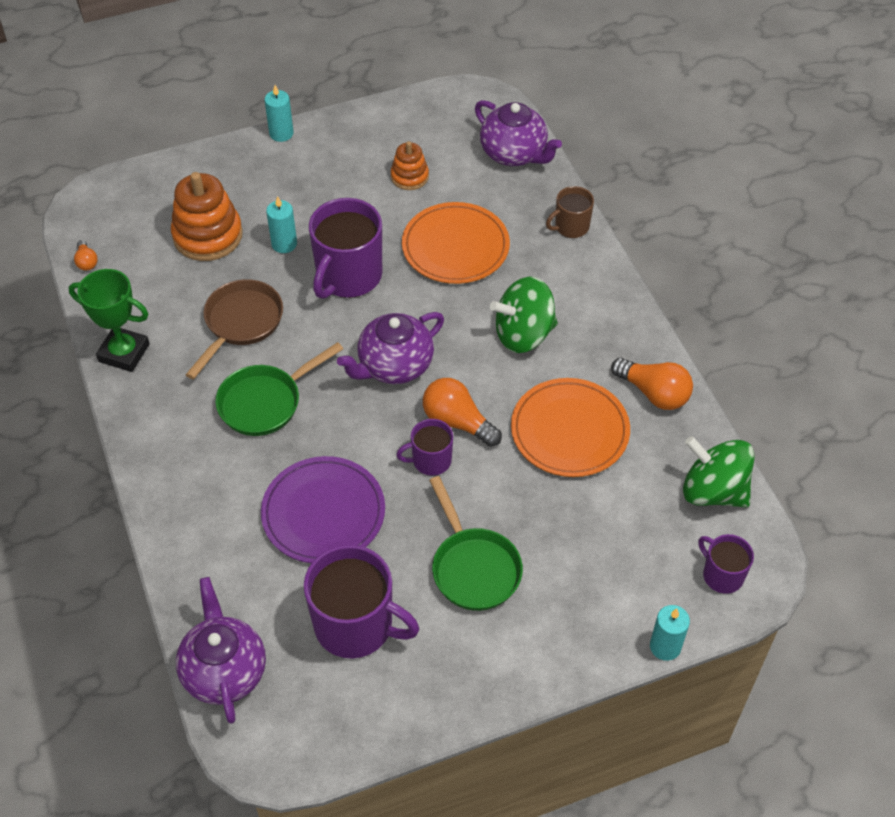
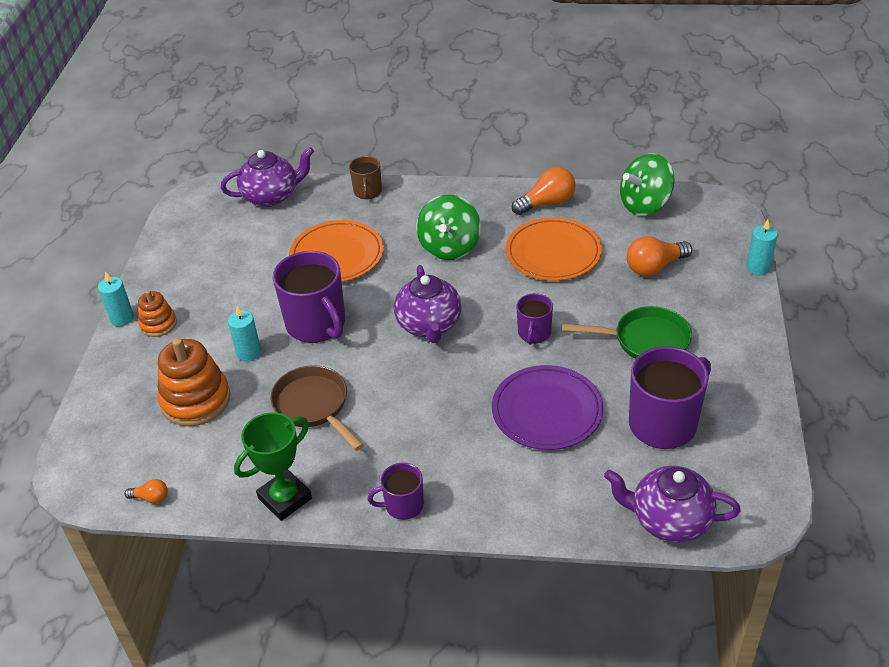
camera: 60 degrees left, 10 degrees down
green pan [215,342,343,436] -> none
orange stacking toy [391,141,429,190] -> orange stacking toy moved to [138,290,177,337]
orange light bulb [423,378,502,447] -> orange light bulb moved to [626,236,692,276]
purple mug [698,534,754,594] -> purple mug moved to [368,463,424,520]

